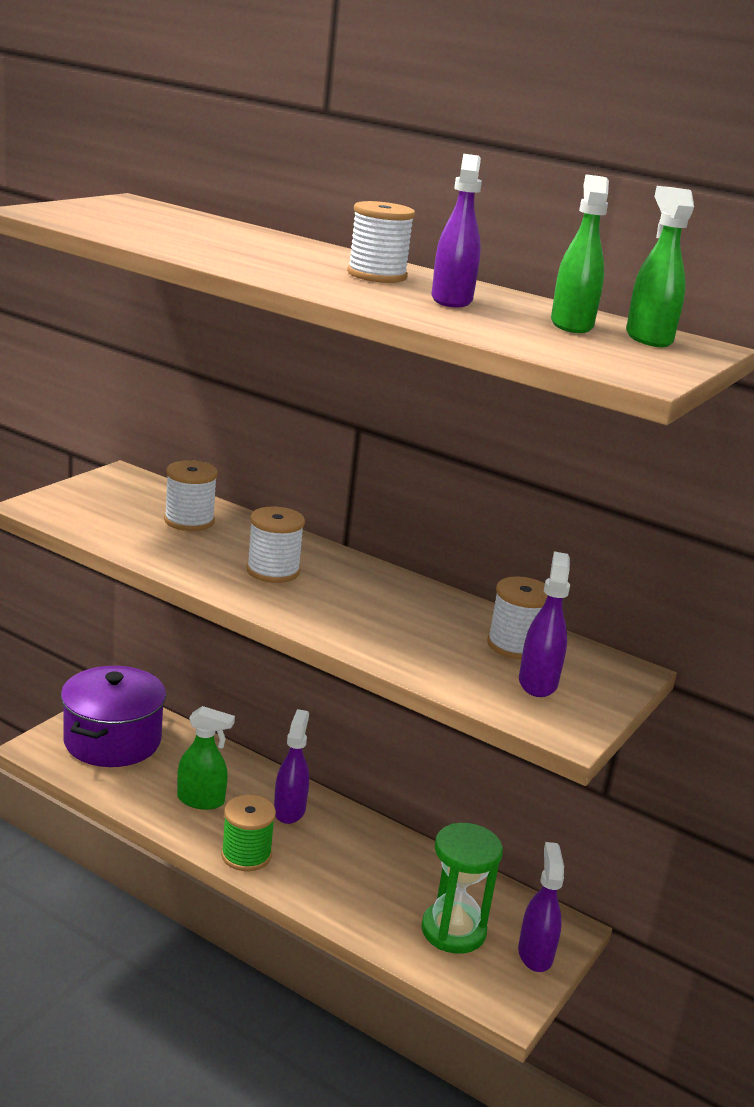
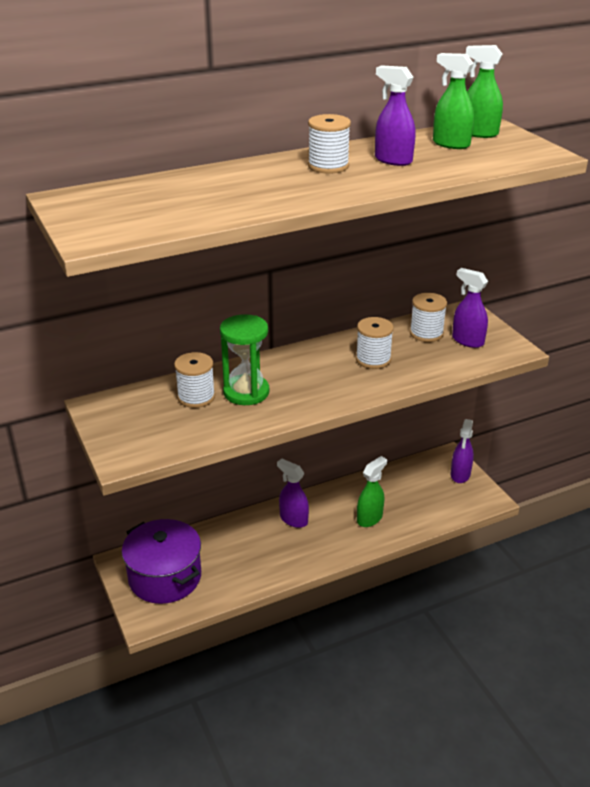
camera: 55 degrees left, 10 degrees up
green spray bottle [177,706,235,810] -> green spray bottle moved to [357,456,387,527]
green spool [221,795,276,871] -> none
white spool [247,506,305,583] -> white spool moved to [356,317,394,369]
green hourglass [421,823,503,954] -> green hourglass moved to [220,314,269,405]
purple spray bottle [518,842,564,972] -> purple spray bottle turned 105 degrees counterclockwise [451,419,474,483]

